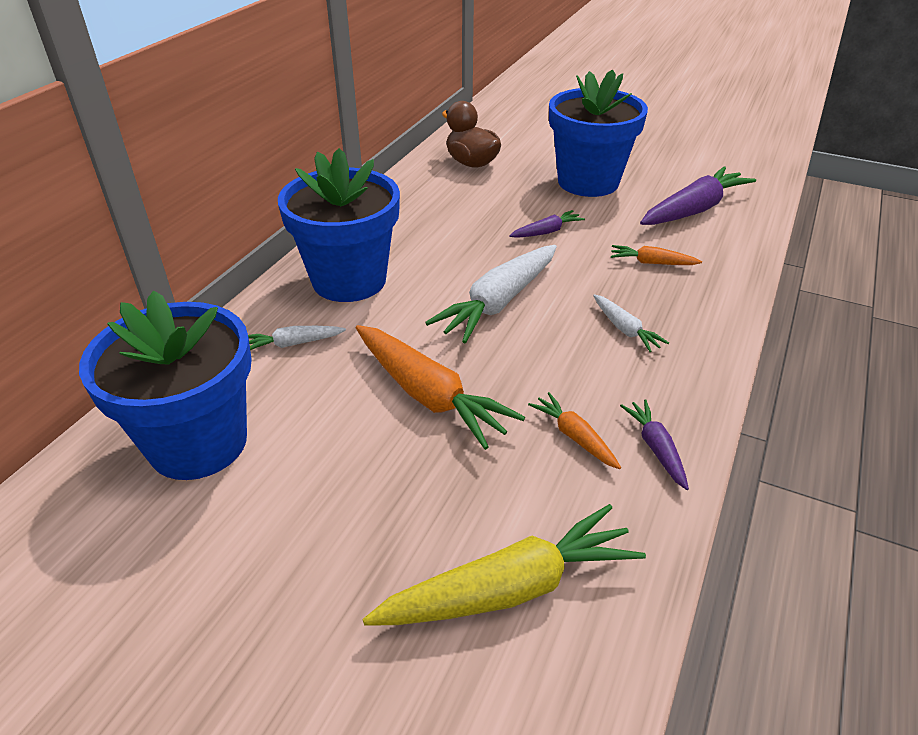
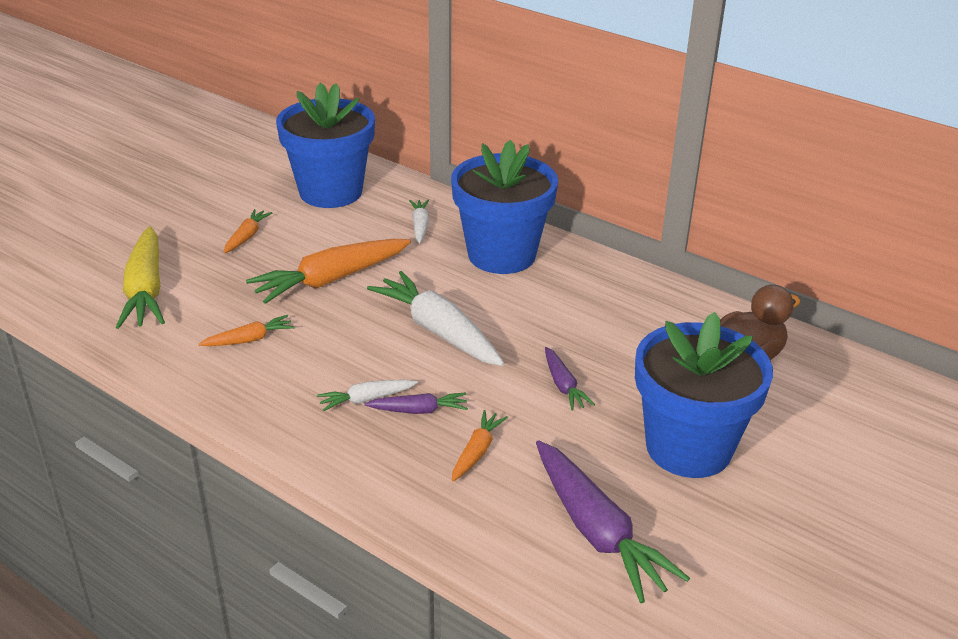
camera: 100 degrees right, 5 degrees down
purple carrot [620,400,689,490] -> purple carrot moved to [364,393,468,414]
none -> orange carrot [223,209,272,253]

